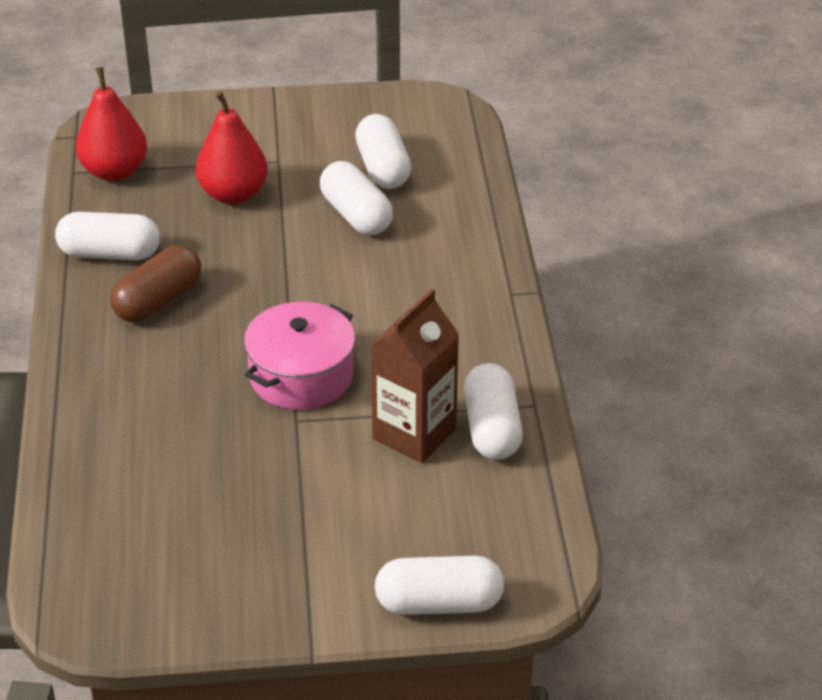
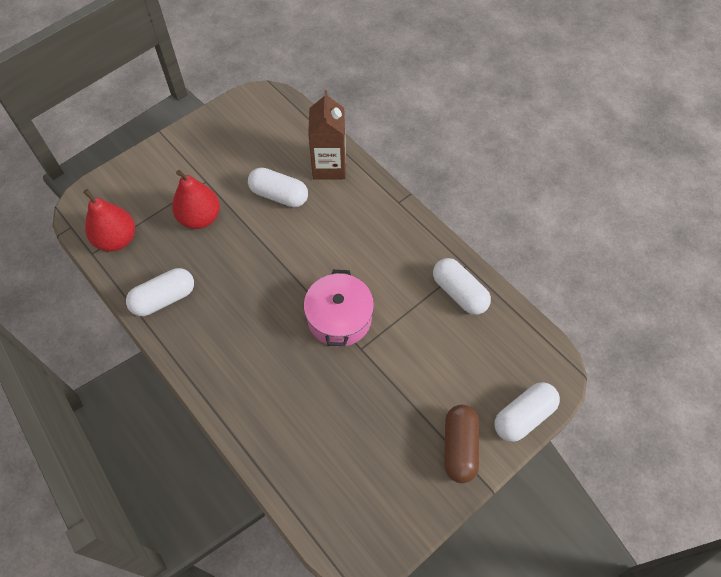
camera: 35 degrees left, 20 degrees up
brown capsule [110,245,201,322] -> brown capsule moved to [444,405,479,483]
white capsule [355,114,411,189] -> none
brown carton [370,288,459,463] -> brown carton moved to [308,90,346,179]

